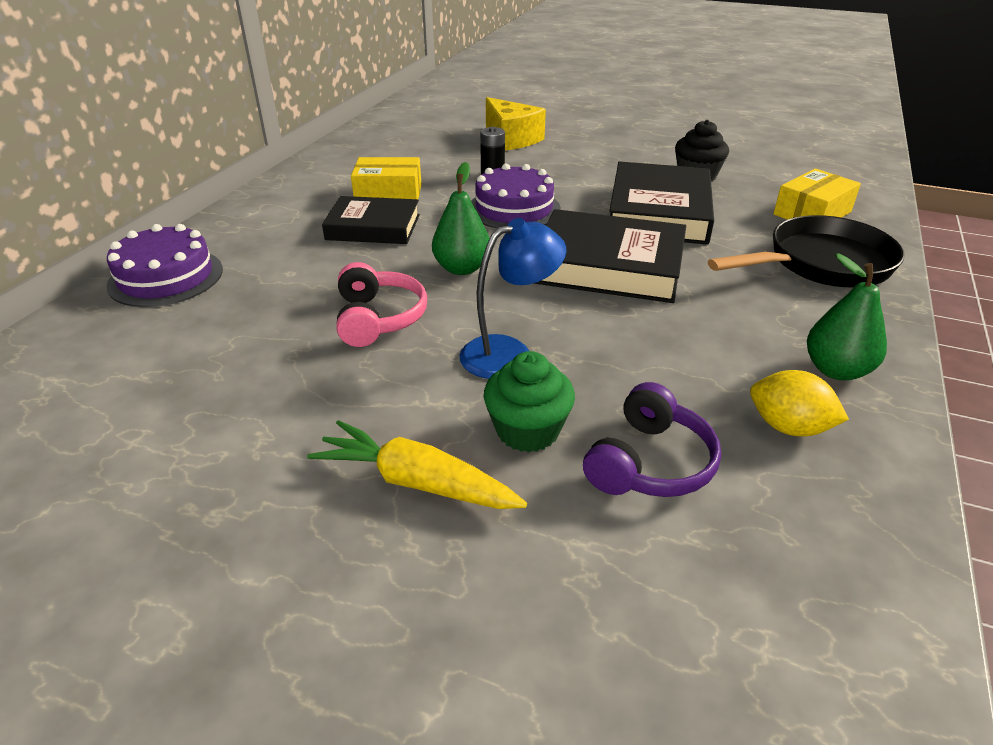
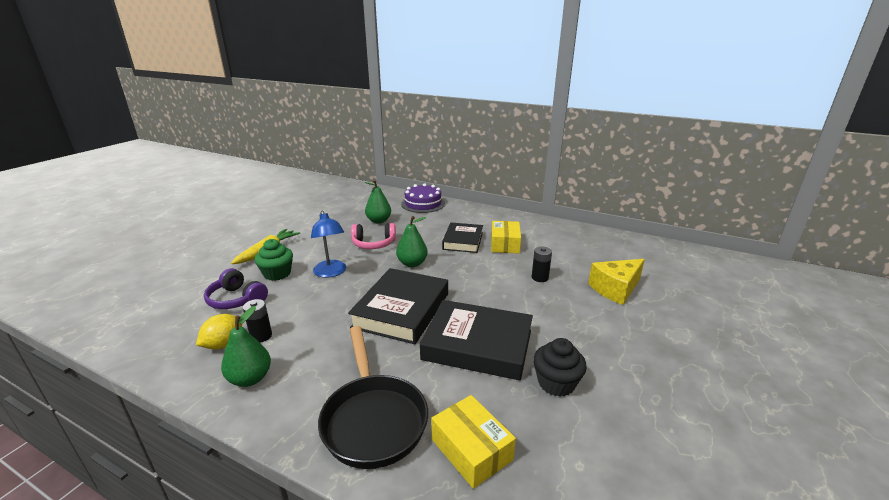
camera: 95 degrees right, 10 degrees down
purple cake [471,163,561,229] -> none
none -> black battery [243,299,272,343]
none -> green pear [364,180,391,224]

